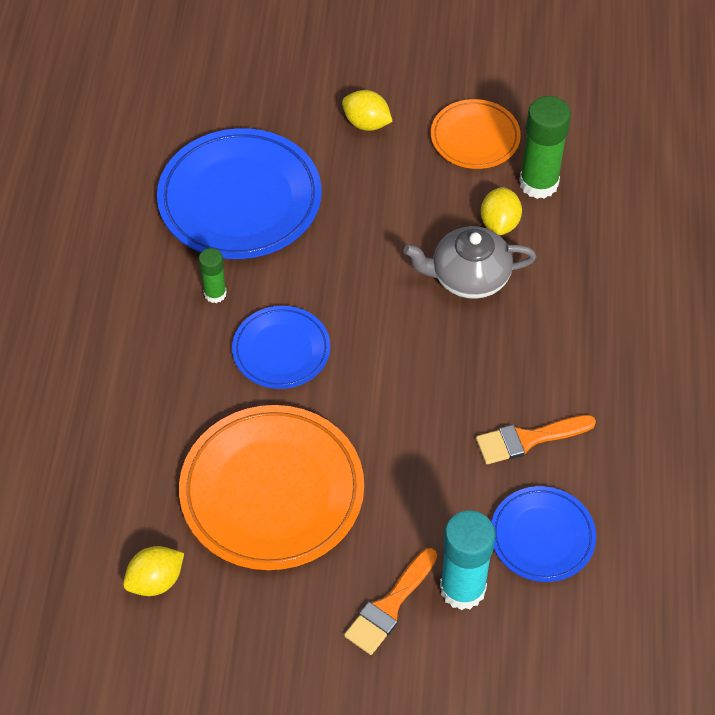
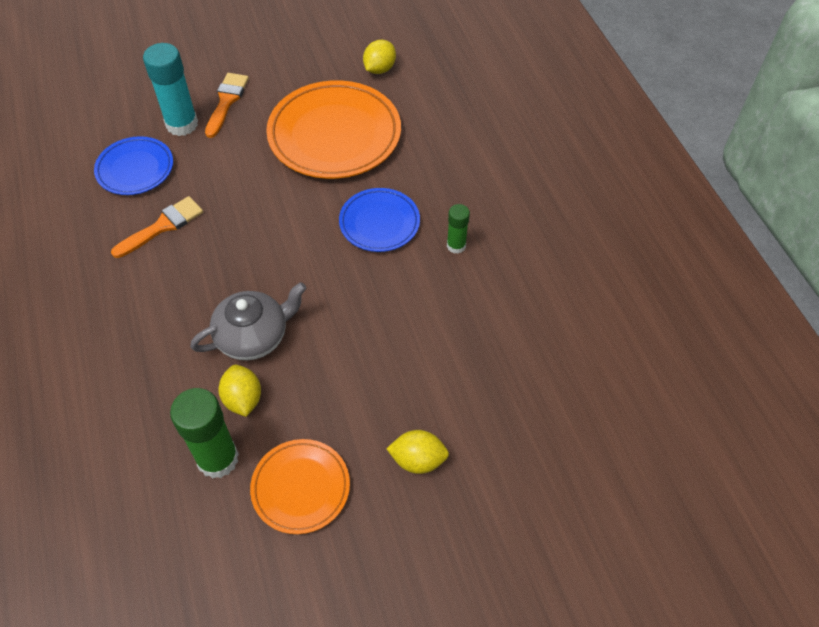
camera: 155 degrees right, 0 degrees up
blue plate [157,128,322,259] -> none

